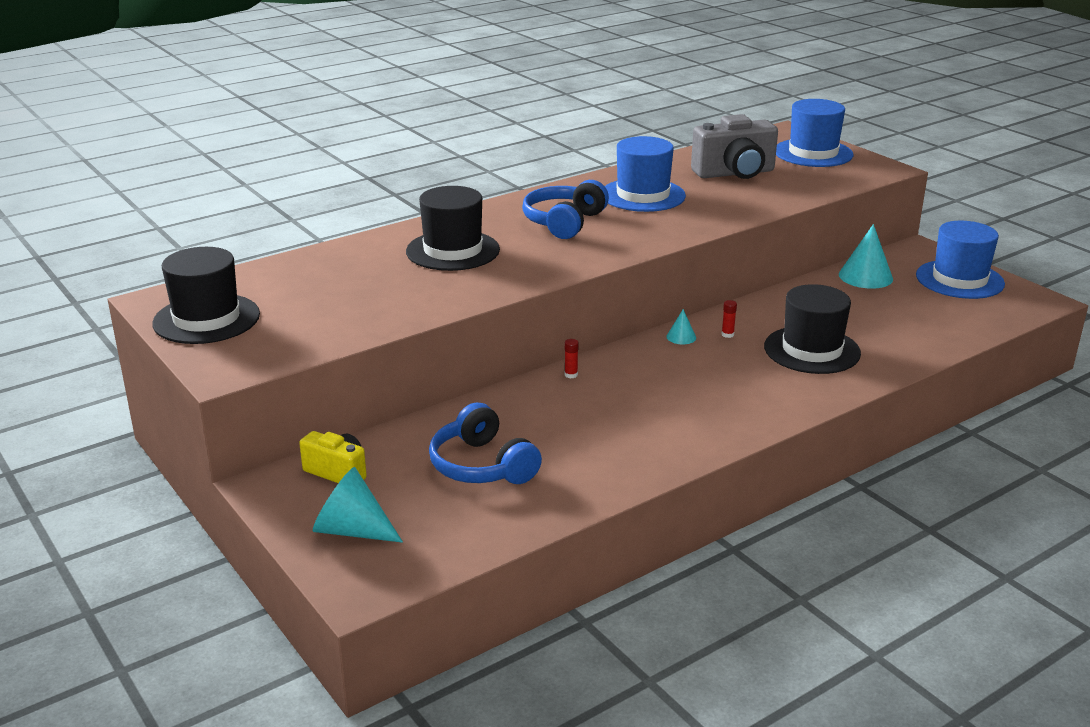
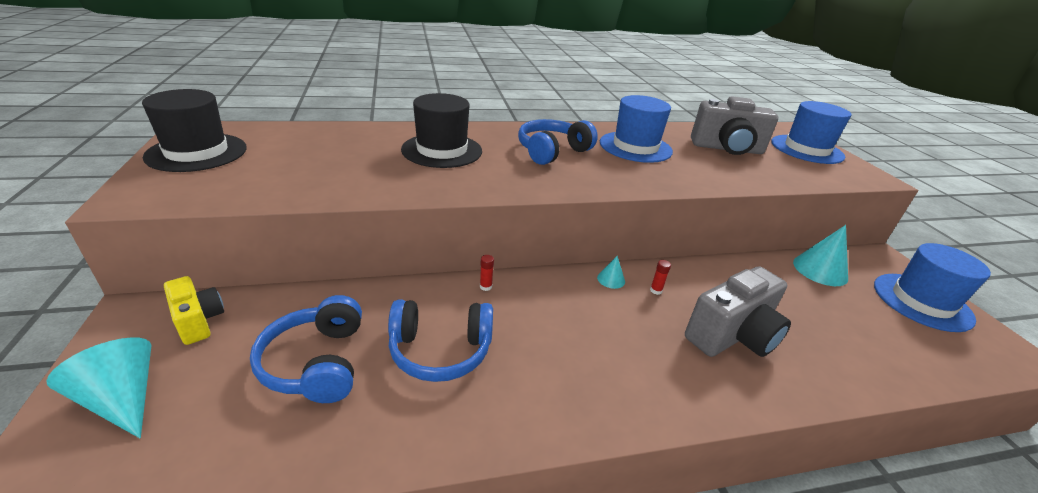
camera: 20 degrees right, 5 degrees up
black hat [764,284,861,374] -> grey camera [685,266,791,357]
none -> blue headphones [388,299,493,382]

